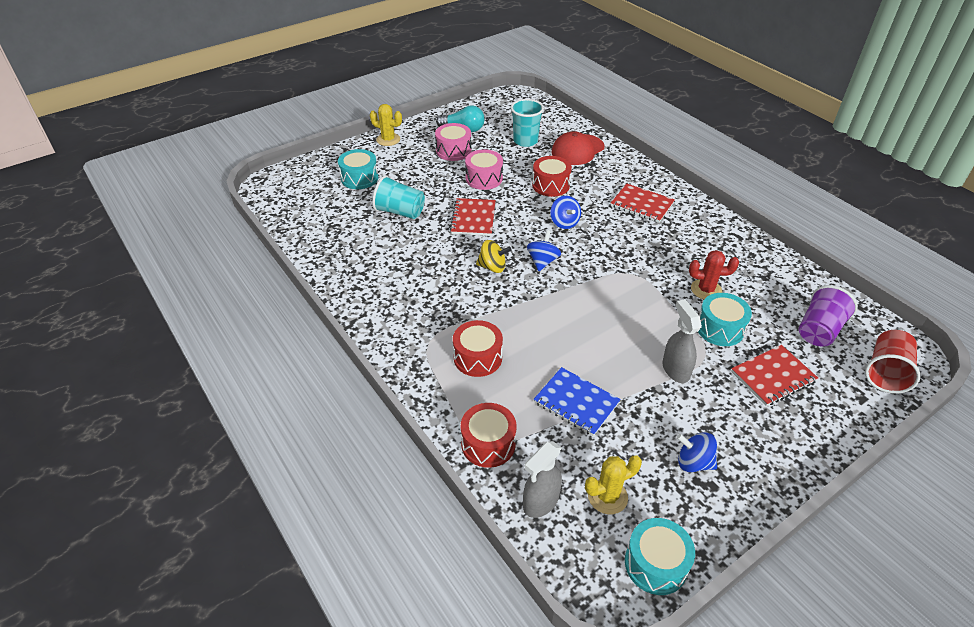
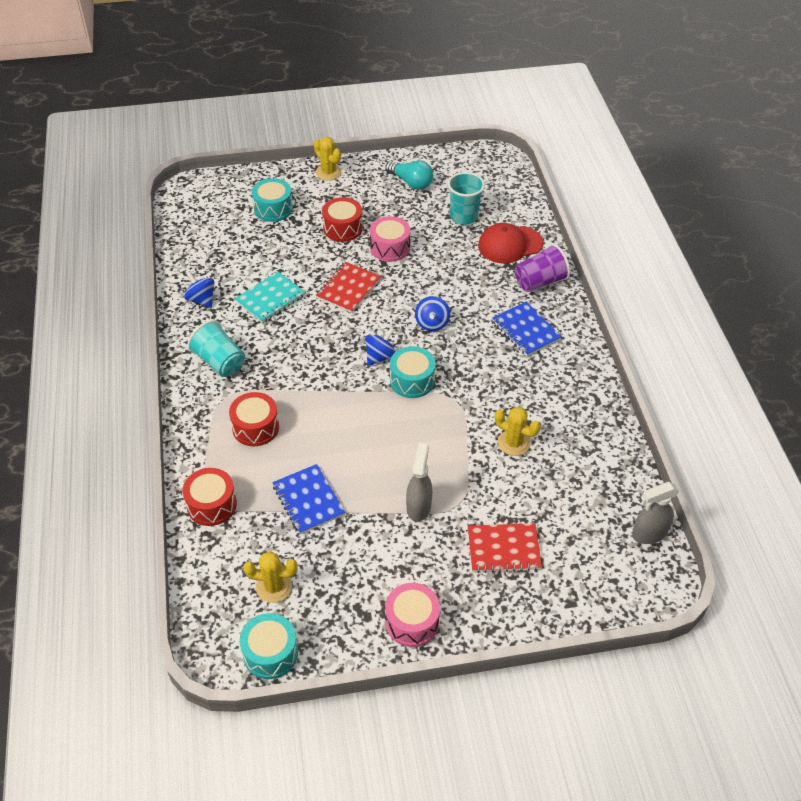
camera: 25 degrees right, 5 degrees up
turquoise cup [372,175,425,219] -> turquoise cup moved to [187,320,245,377]
pink drum [435,123,471,161] -> pink drum moved to [385,583,440,647]
yellow spinning top [476,240,512,273] -> none
grey spray bottle [523,441,562,518] -> grey spray bottle moved to [632,482,679,544]
red drum [532,156,572,197] -> red drum moved to [322,197,363,242]
red notebook [611,184,675,223] -> blue notebook [492,301,562,356]
blue spinning top [677,432,717,472] -> blue spinning top moved to [184,271,215,308]
red cactus [689,250,739,299] -> yellow cactus [495,407,541,456]
turquoise drum [698,293,752,346] -> turquoise drum moved to [390,346,435,398]
purple cup [799,285,858,347] -> purple cup moved to [515,244,570,292]
red cup [865,330,921,394] -> none
none -> turquoise notebook [235,272,305,323]

